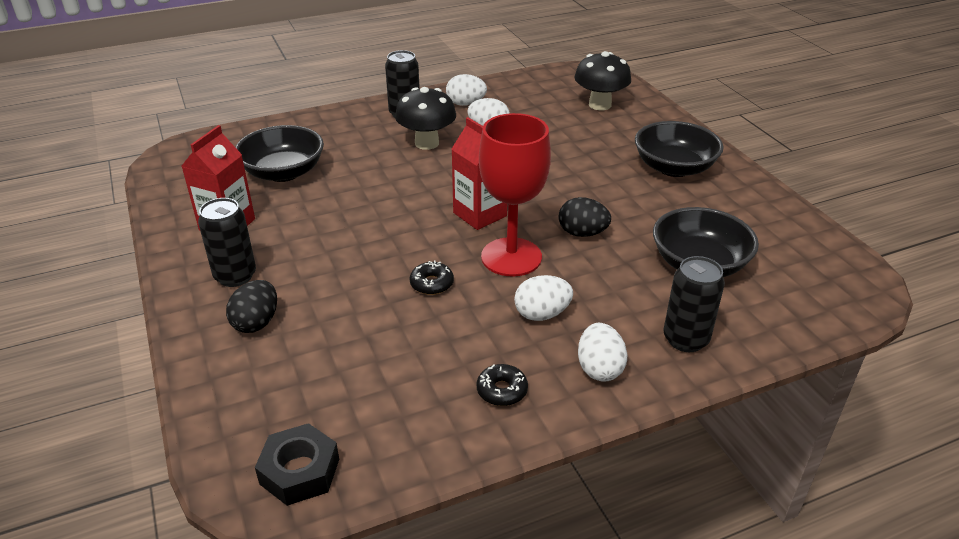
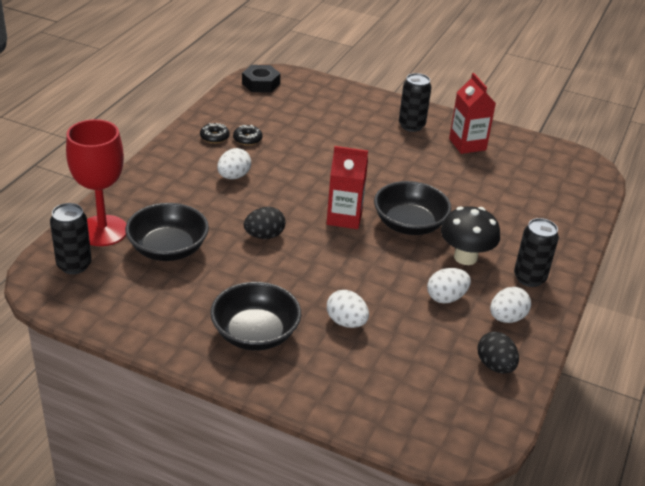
camera: 135 degrees right, 0 degrees up
black egg [226,280,277,333] -> black egg moved to [477,331,519,374]
black bowl [235,125,324,182] -> black bowl moved to [374,181,452,235]
black donut [409,261,454,295] -> black donut moved to [233,125,262,145]
red goblet [479,113,551,277] -> red goblet moved to [66,119,126,246]
black mushroom [575,51,631,110] -> none
white egg [578,323,627,382] -> white egg moved to [327,290,369,328]
black can [663,256,725,352] -> black can moved to [50,203,92,274]

